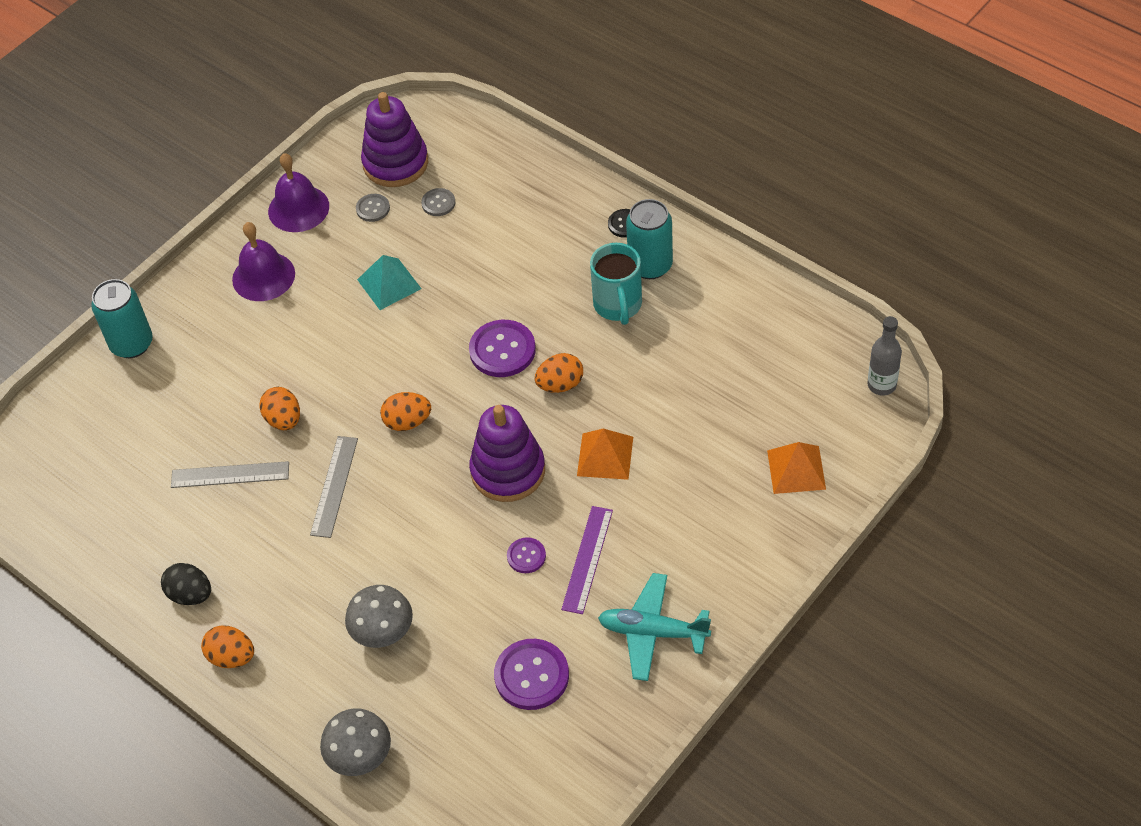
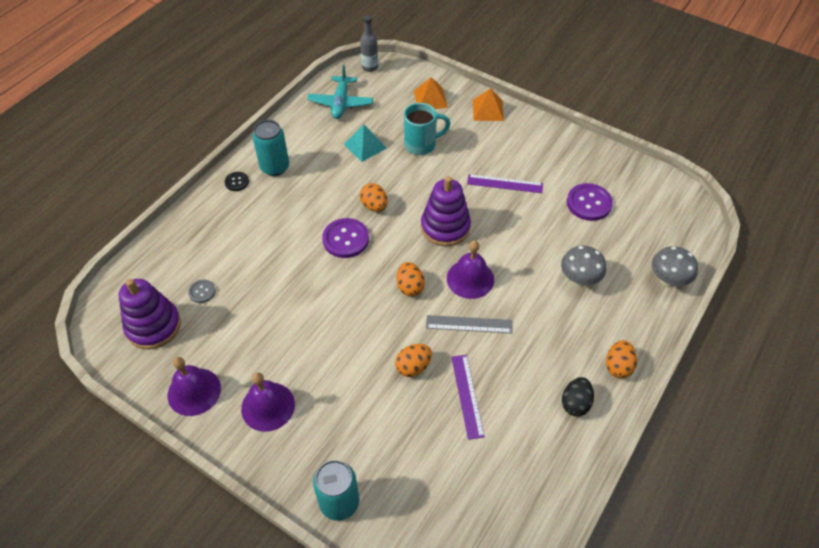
camera: 100 degrees left, 0 degrees up
grey ruler [171,461,289,488] -> purple ruler [451,355,485,440]
grey button [356,194,390,222] -> none
turquoise pyramid [357,255,422,310] -> turquoise pyramid moved to [344,124,387,162]
purple button [507,537,546,573] -> none
orange pyramid [577,429,633,480] -> orange pyramid moved to [473,88,504,121]
turquoise mug [590,243,642,325] -> turquoise mug moved to [404,103,450,155]
turquoise plane [598,573,711,681] -> turquoise plane moved to [307,65,373,119]
none -> purple bell [447,240,494,299]

